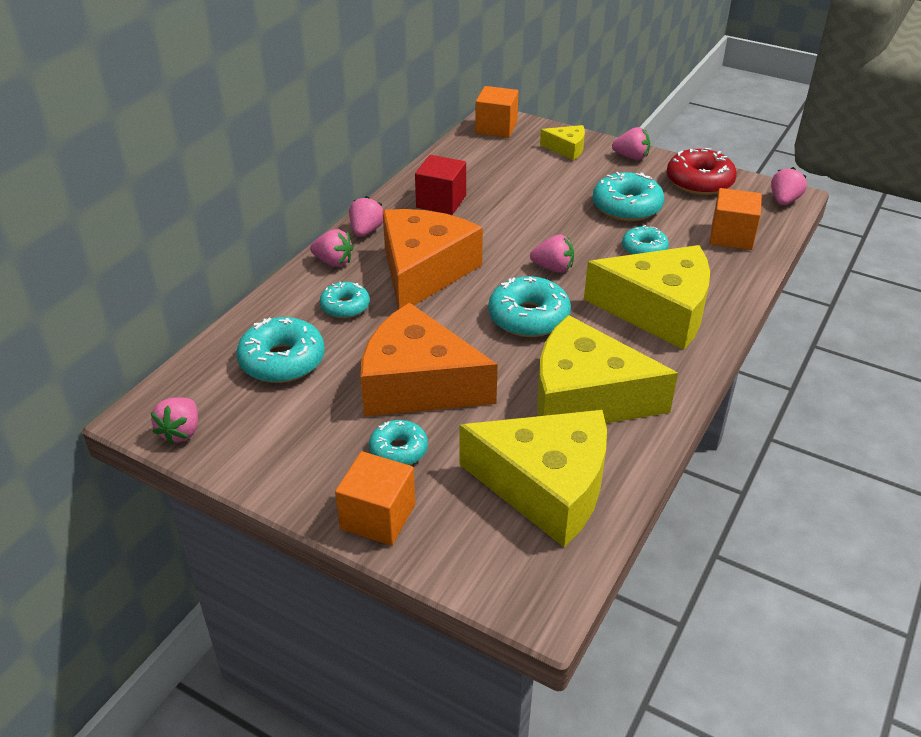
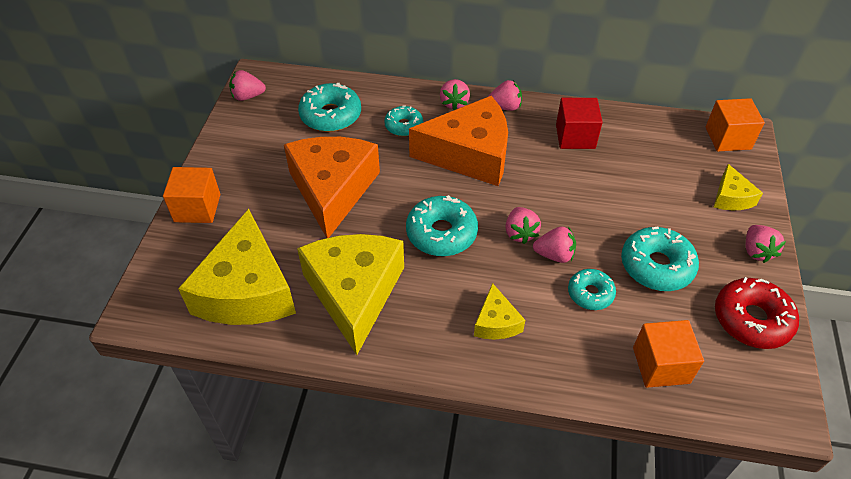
camera: 70 degrees right, 10 degrees up
turquoise donut [369,420,428,465] -> none
yellow cheese [584,245,710,350] -> yellow cheese [474,283,525,340], size x0.46
pink strawberry [771,167,807,205] -> pink strawberry moved to [533,226,576,263]

